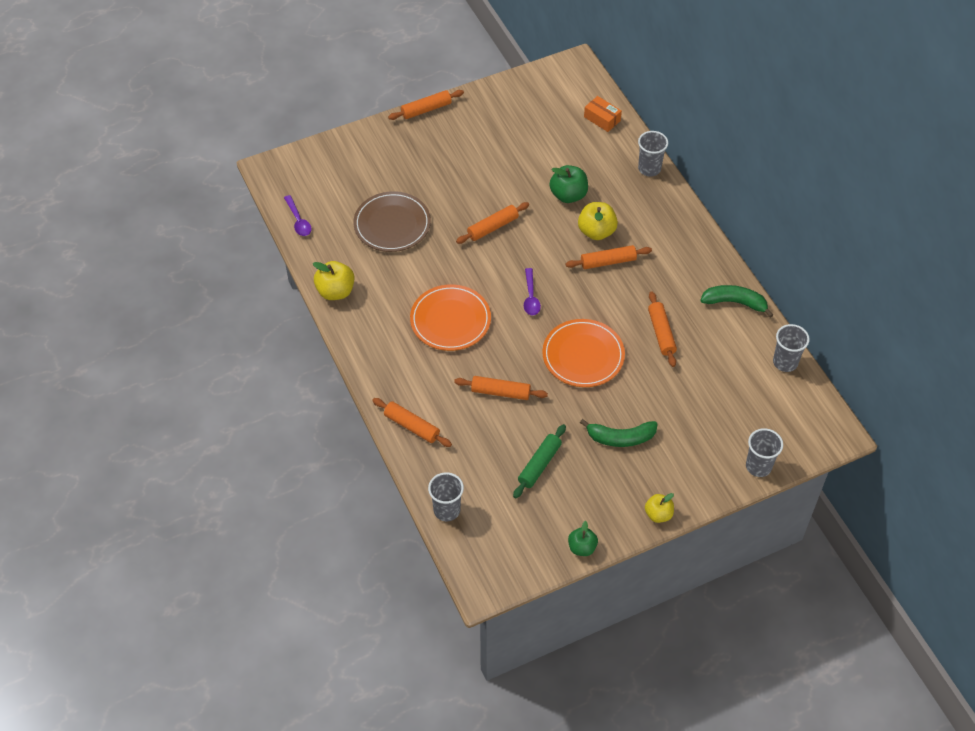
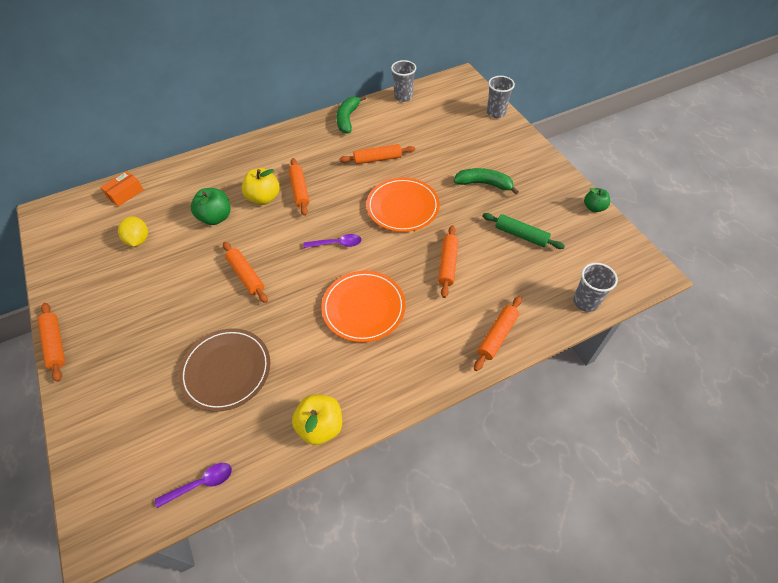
camera: 90 degrees left, 0 degrees up
green banana [580,419,658,447] -> green banana turned 75 degrees counterclockwise [453,168,519,195]
grey cup [638,131,668,176] -> none
yellow apple [645,493,674,523] -> none
none -> yellow lemon [118,216,148,247]

